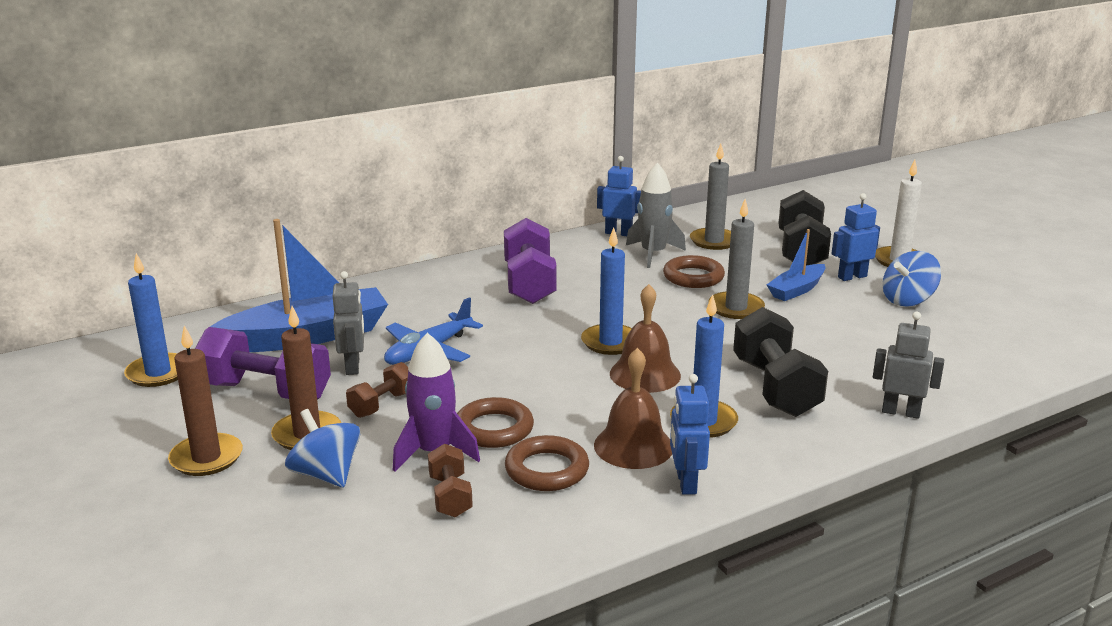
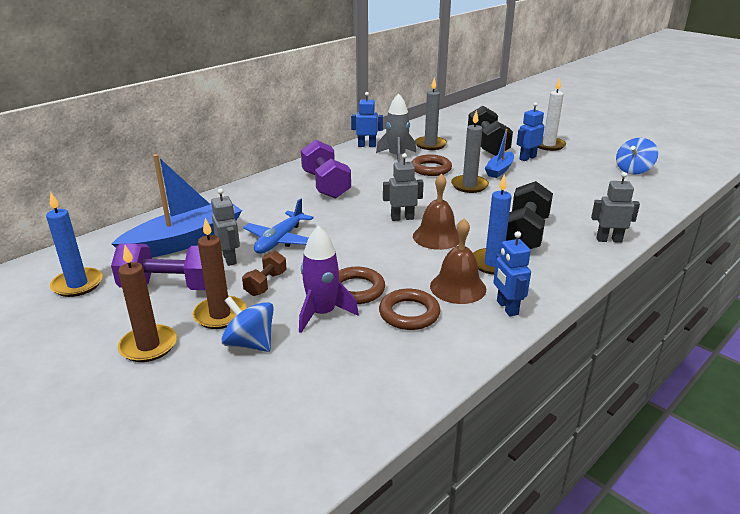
camera: 15 degrees left, 5 degrees up
brown dumbbell [428,444,473,517] -> none
blue candle [581,227,632,355] -> grey robot [383,153,424,221]
black dumbbell [733,307,828,417] -> black dumbbell turned 45 degrees clockwise [506,181,553,249]
blue spinning top [883,251,941,307] -> blue spinning top moved to [616,138,658,174]

